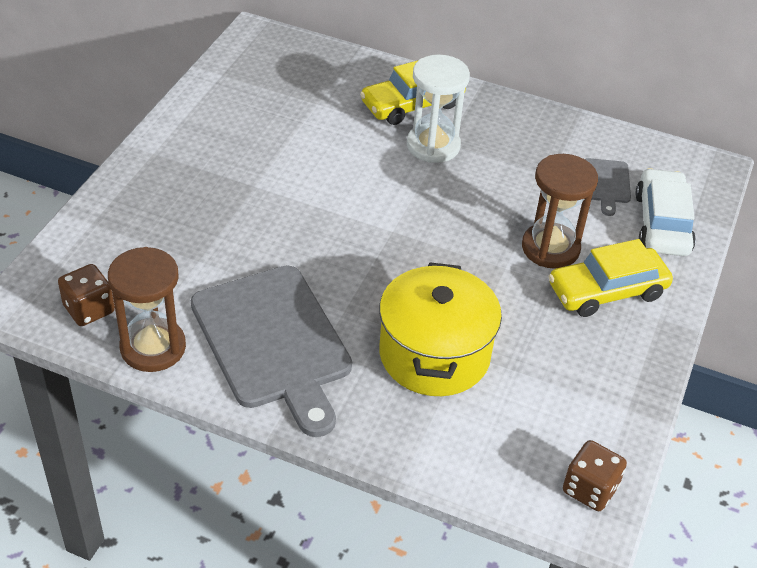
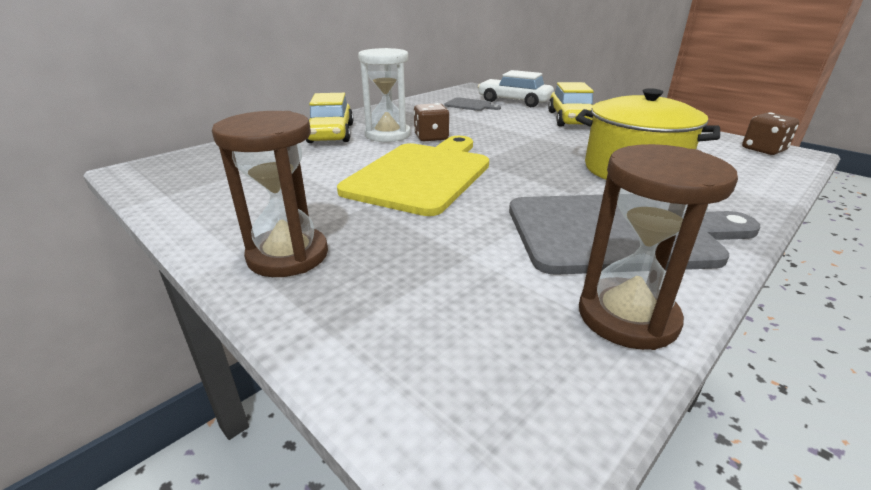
camera: 65 degrees left, 15 degrees down
brown dice [58,264,115,326] -> brown dice moved to [414,103,449,141]
brown hourglass [522,154,598,269] -> brown hourglass moved to [212,111,328,277]
none -> yellow cutting board [337,136,489,216]

